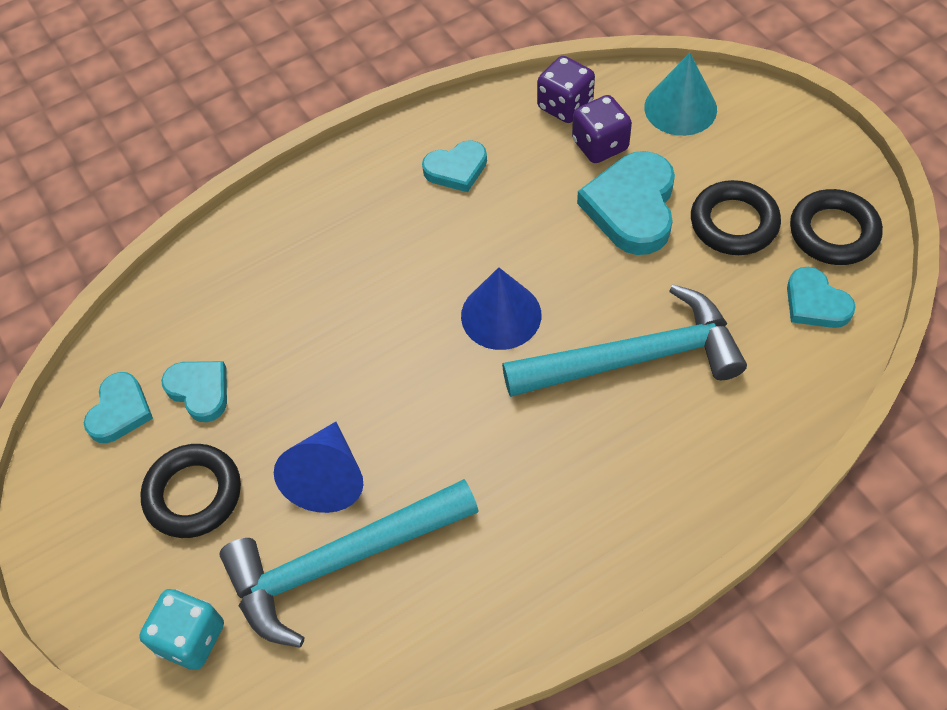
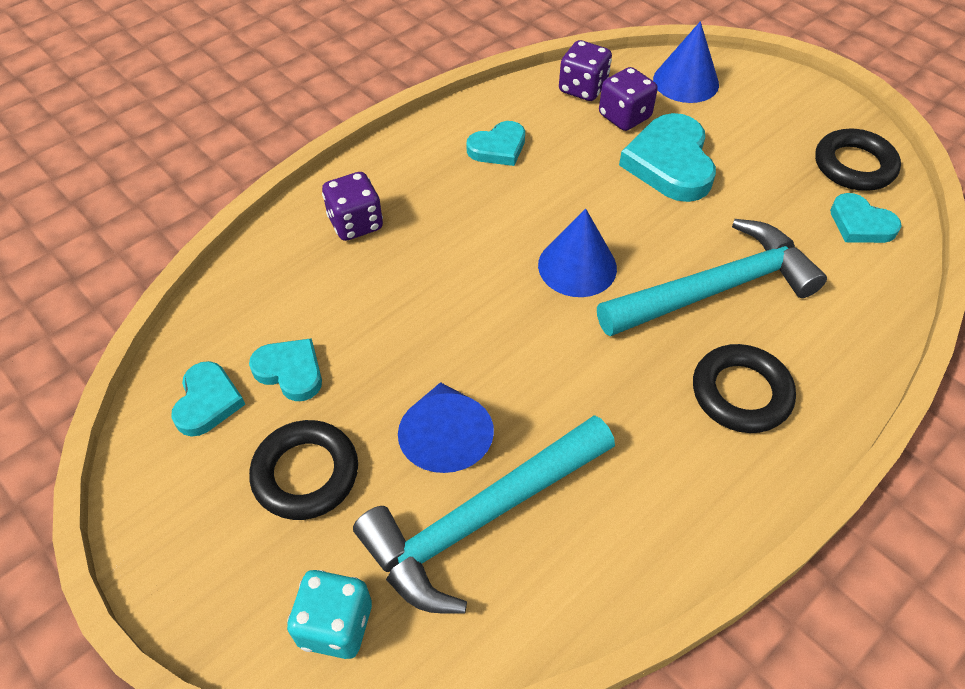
camera: 15 degrees left, 5 degrees down
turquoise cone [644,53,717,136] -> blue cone [653,21,719,103]
black ring [691,180,781,255] -> black ring moved to [693,344,796,433]
none -> purple dice [322,172,383,241]

